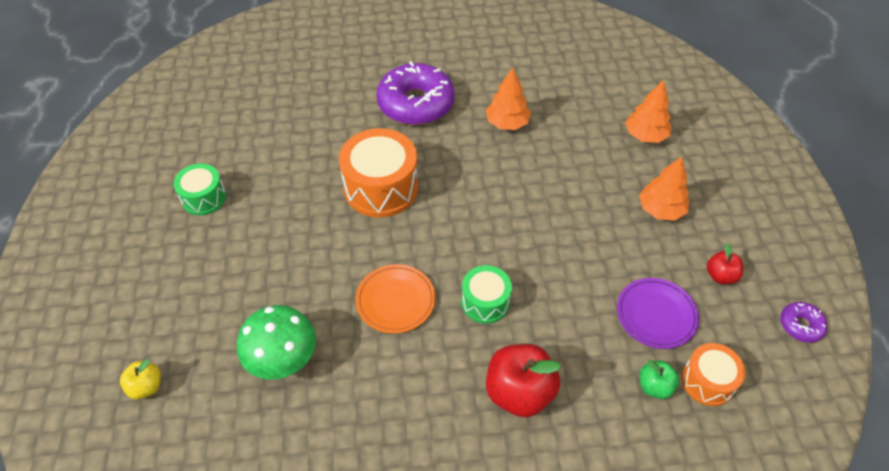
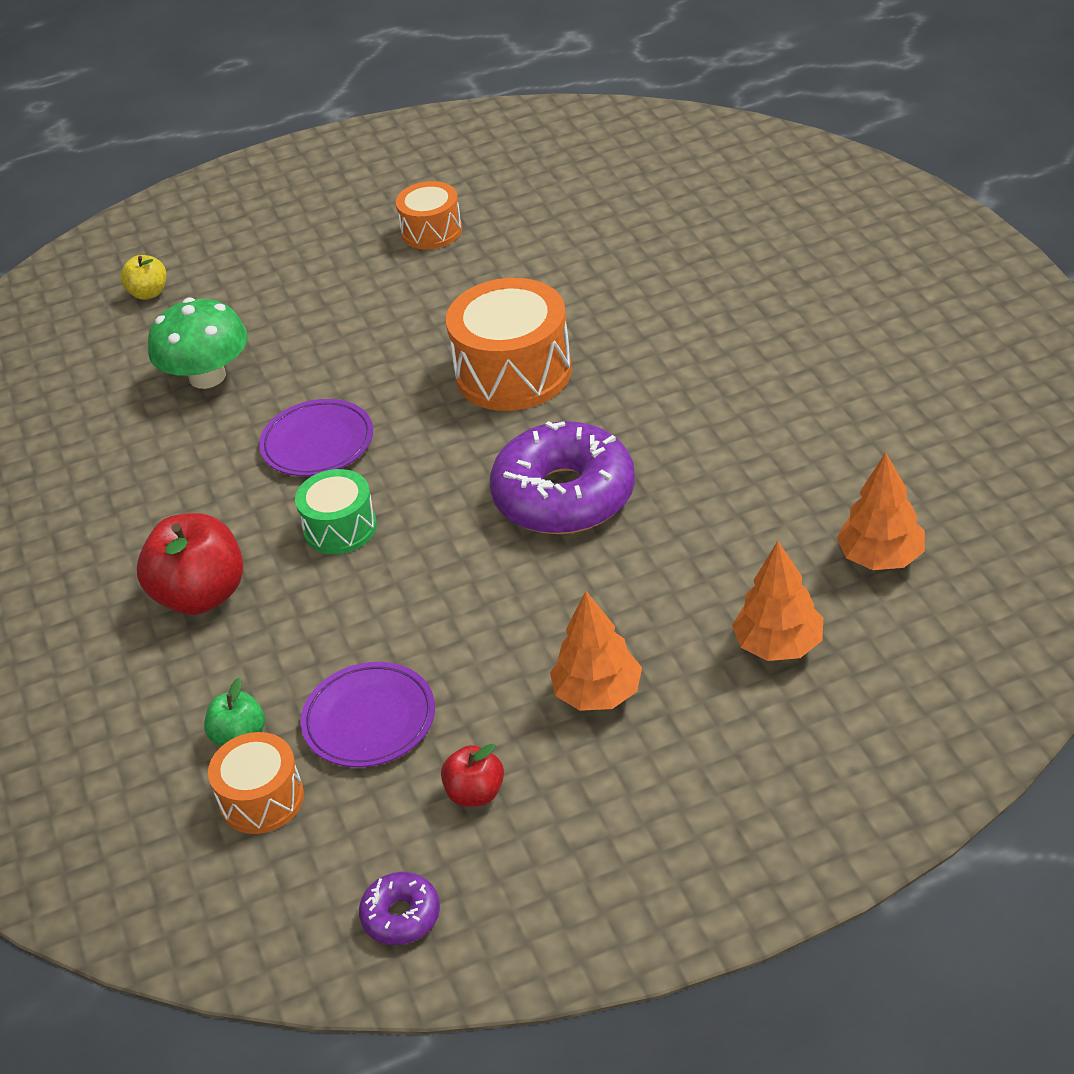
camera: 80 degrees right, 10 degrees down
green drum [174,163,226,215] -> orange drum [396,181,462,249]
orange plate [356,264,435,333] -> purple plate [259,399,373,476]
purple donut [376,61,455,125] -> purple donut moved to [490,421,635,534]
orange tree [486,68,531,130] -> orange tree moved to [836,453,925,570]

